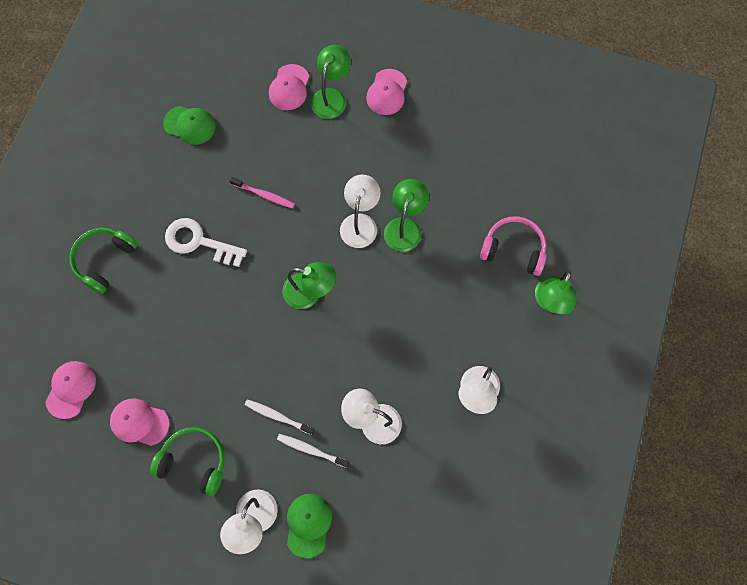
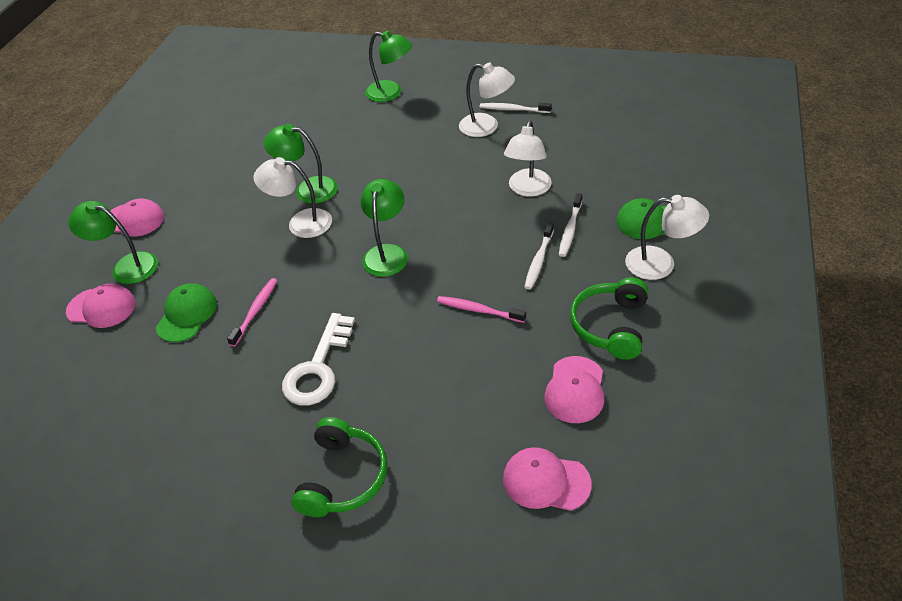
camera: 90 degrees left, 25 degrees down
green headphones [69,228,138,294] -> green headphones turned 105 degrees counterclockwise [292,417,387,517]
green cap [163,106,216,145] -> green cap moved to [156,283,217,342]
pink headphones [480,216,547,276] -> none
none -> pink toothbrush [437,296,526,323]
none -> white toothbrush [480,103,551,113]

